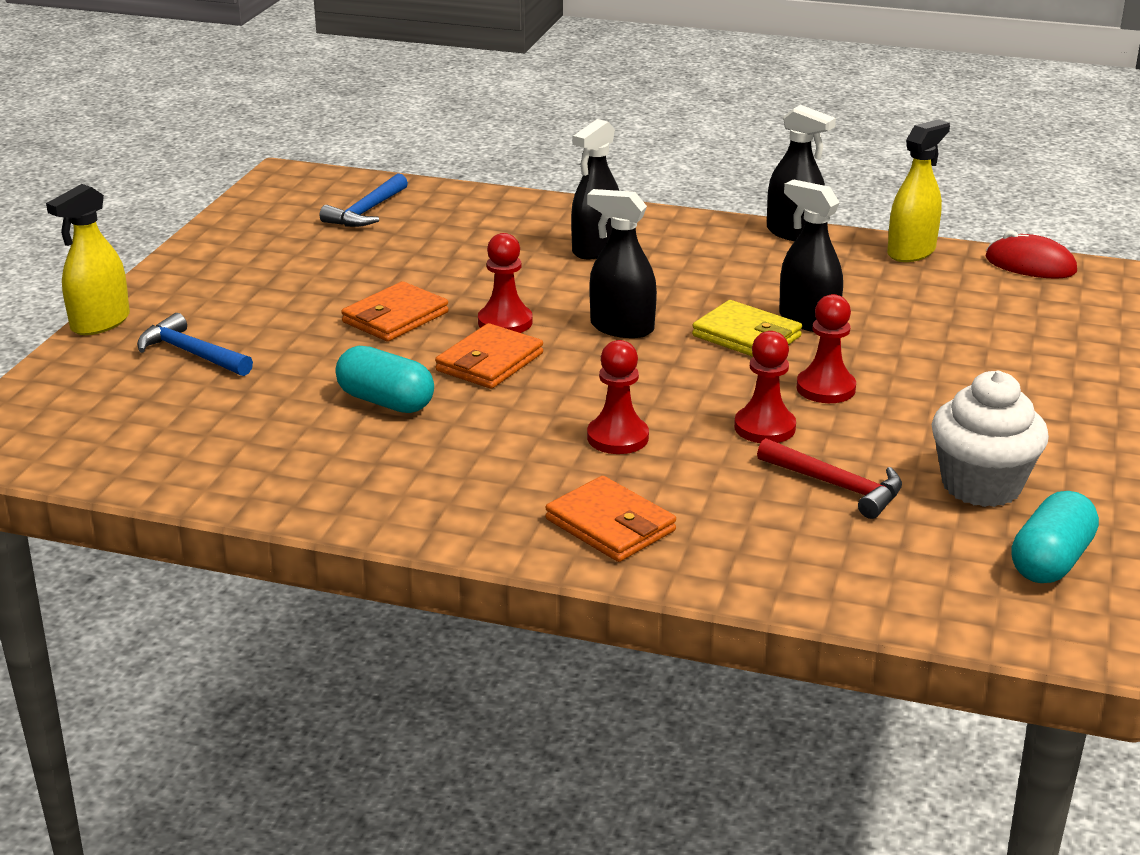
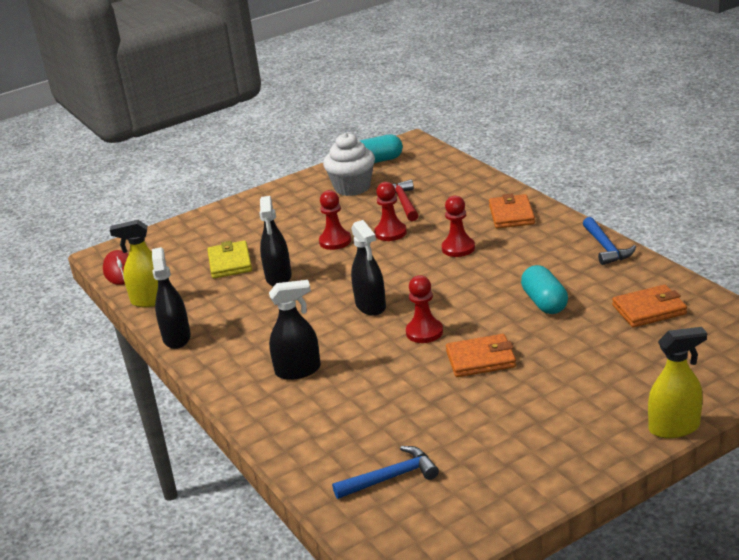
camera: 135 degrees left, 0 degrees up
blue hammer [137,313,253,376] -> blue hammer moved to [583,217,636,265]
orange wallet [435,323,543,389] -> orange wallet moved to [612,285,687,328]
yellow wallet [692,300,802,357] -> yellow wallet moved to [207,240,252,279]

